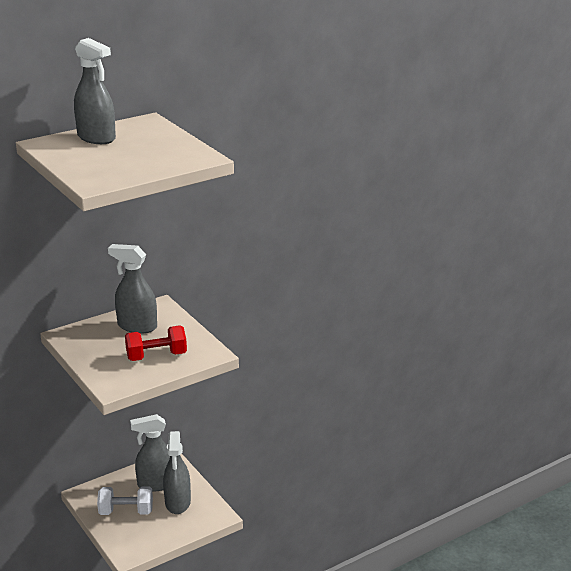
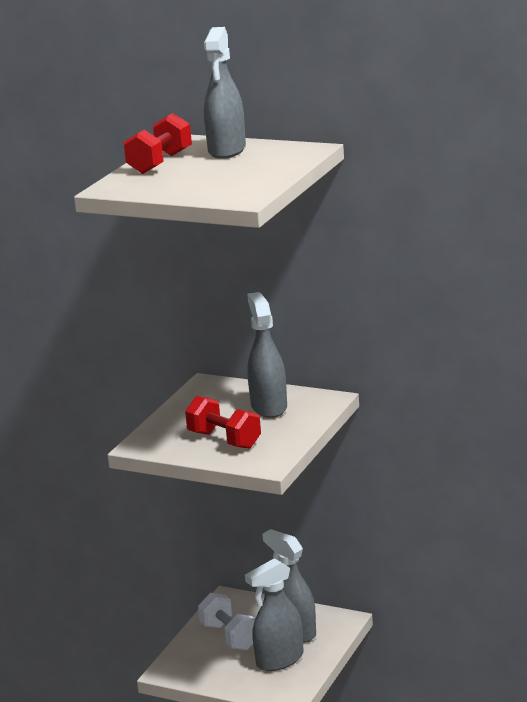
camera: 60 degrees right, 5 degrees down
none -> red dumbbell [123,113,192,174]

